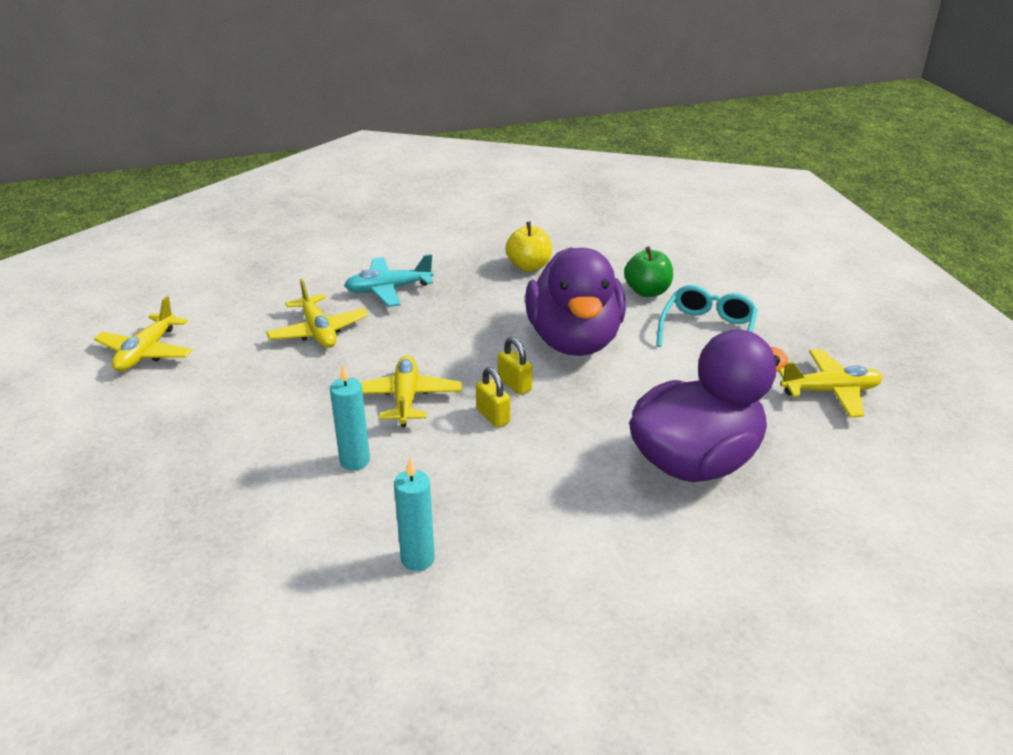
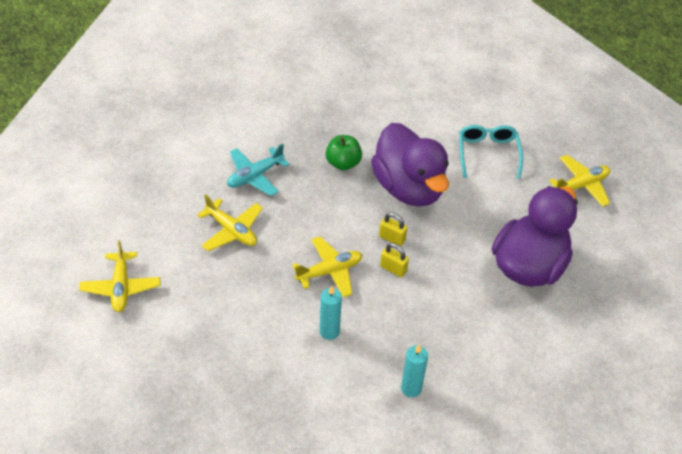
camera: 25 degrees left, 15 degrees up
yellow plane [360,356,462,427] -> yellow plane turned 90 degrees clockwise [292,236,362,298]
yellow apple [505,222,552,271] -> none
green apple [624,246,673,297] -> green apple moved to [326,135,362,170]

